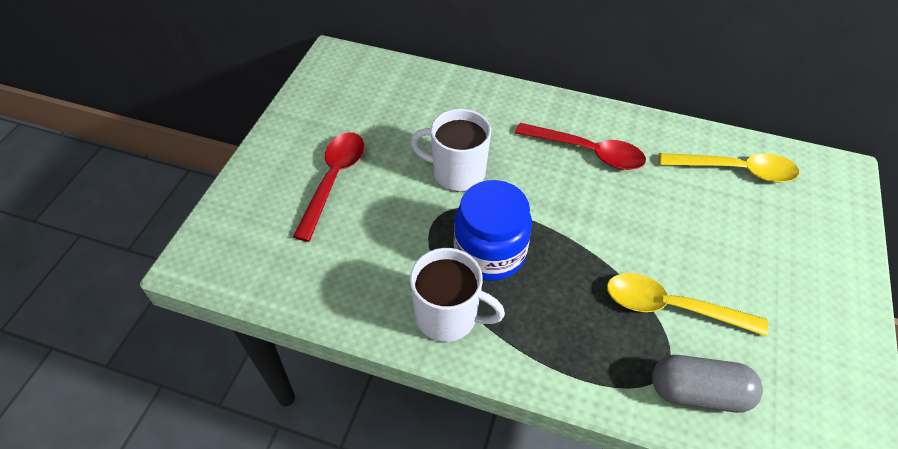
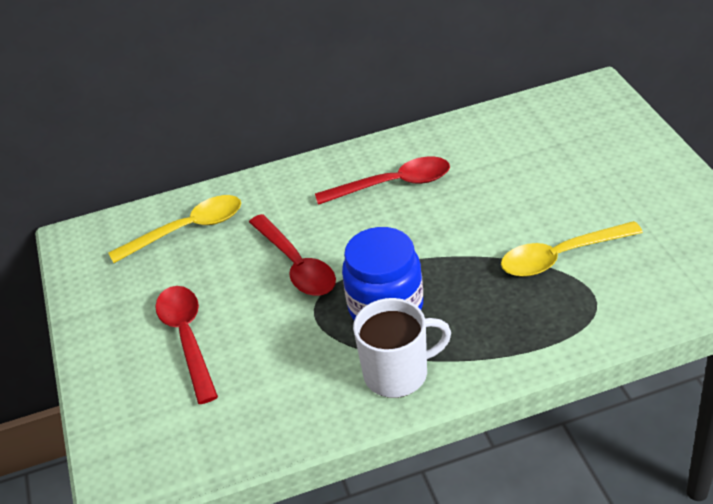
camera: 30 degrees left, 10 degrees down
white mug [411,109,491,192] -> red spoon [249,214,336,296]
grey capsule [652,355,763,413] -> none
yellow spoon [659,153,799,182] -> yellow spoon moved to [108,195,241,263]

